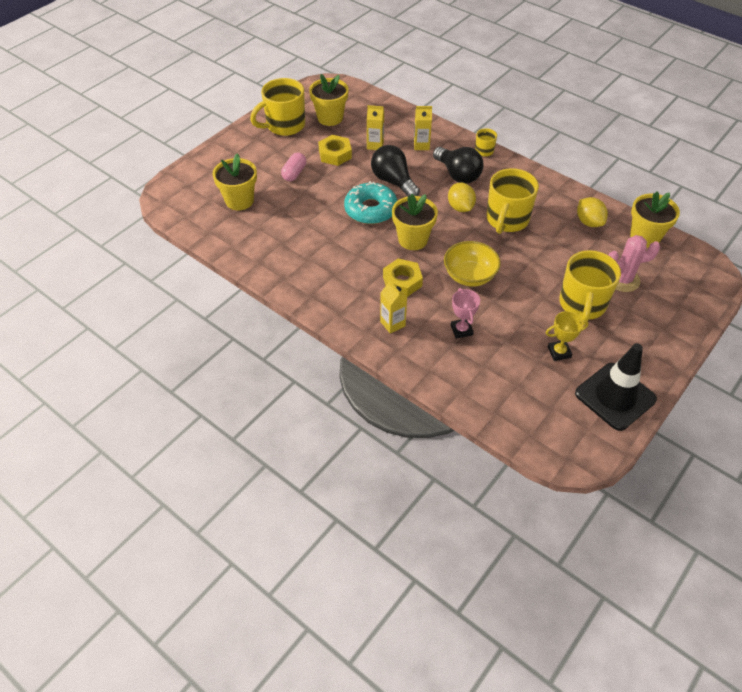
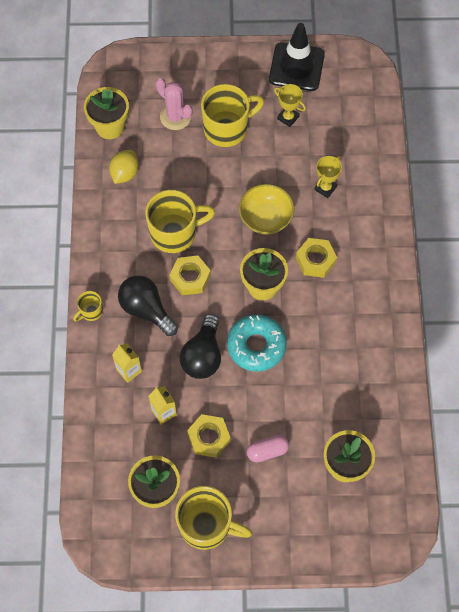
camera: 130 degrees left, 15 degrees up
yellow carton [380,280,407,334] -> none
black light bulb [433,147,484,184] -> black light bulb turned 60 degrees counterclockwise [118,275,178,336]
yellow lemon [448,182,476,212] -> yellow nut [169,255,211,295]
pink trophy [451,288,480,339] -> yellow trophy [314,156,342,198]

